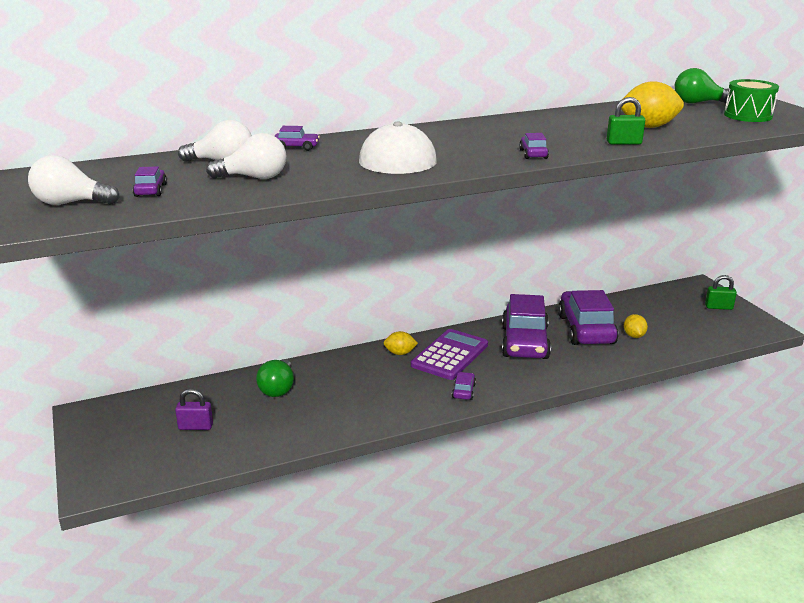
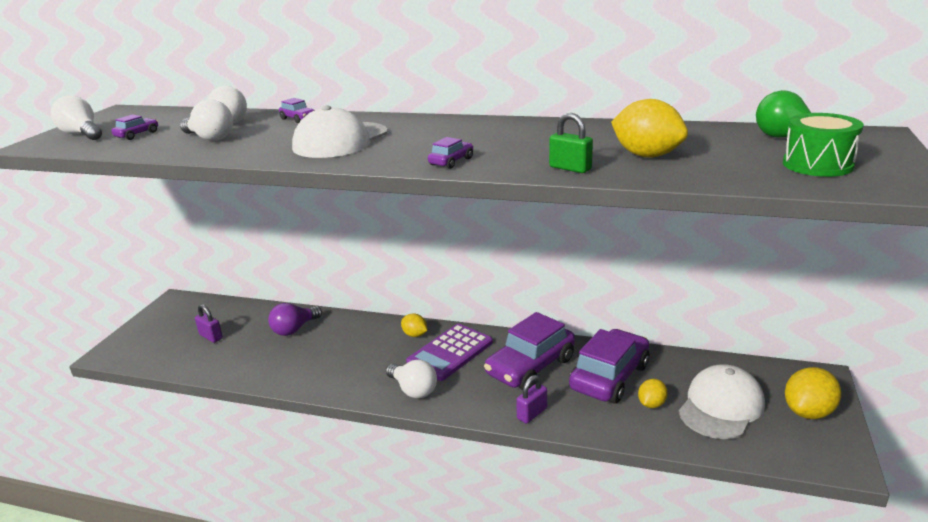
camera: 40 degrees right, 0 degrees up
green light bulb [256,359,294,397] -> purple light bulb [268,303,322,336]
purple calculator [411,329,488,380] -> purple calculator turned 150 degrees clockwise [406,324,493,381]
purple car [452,372,476,400] -> white light bulb [386,360,437,398]
green padlock [705,275,737,310] -> yellow lemon [785,367,841,419]
none -> purple padlock [516,375,547,424]
none -> white cap [679,364,765,439]

